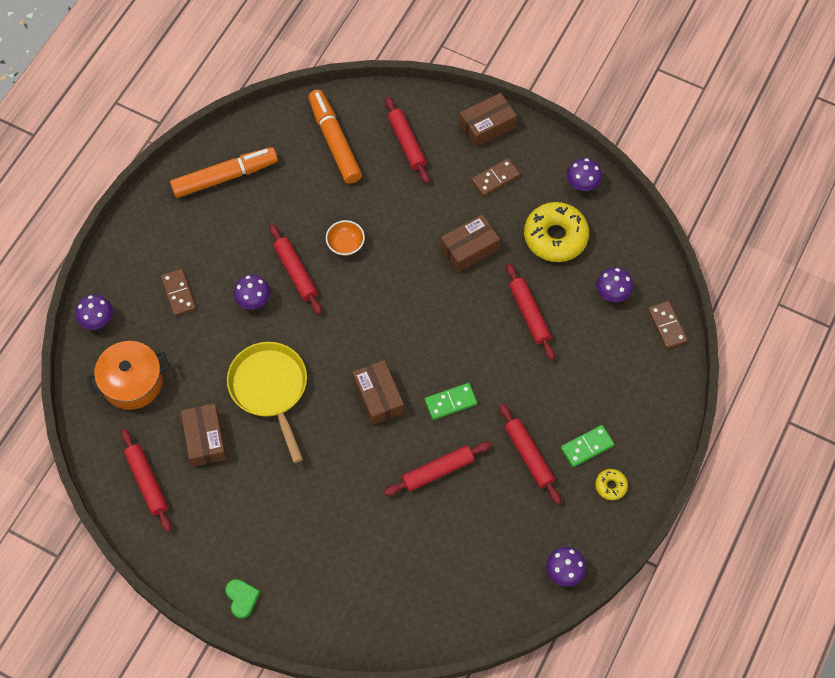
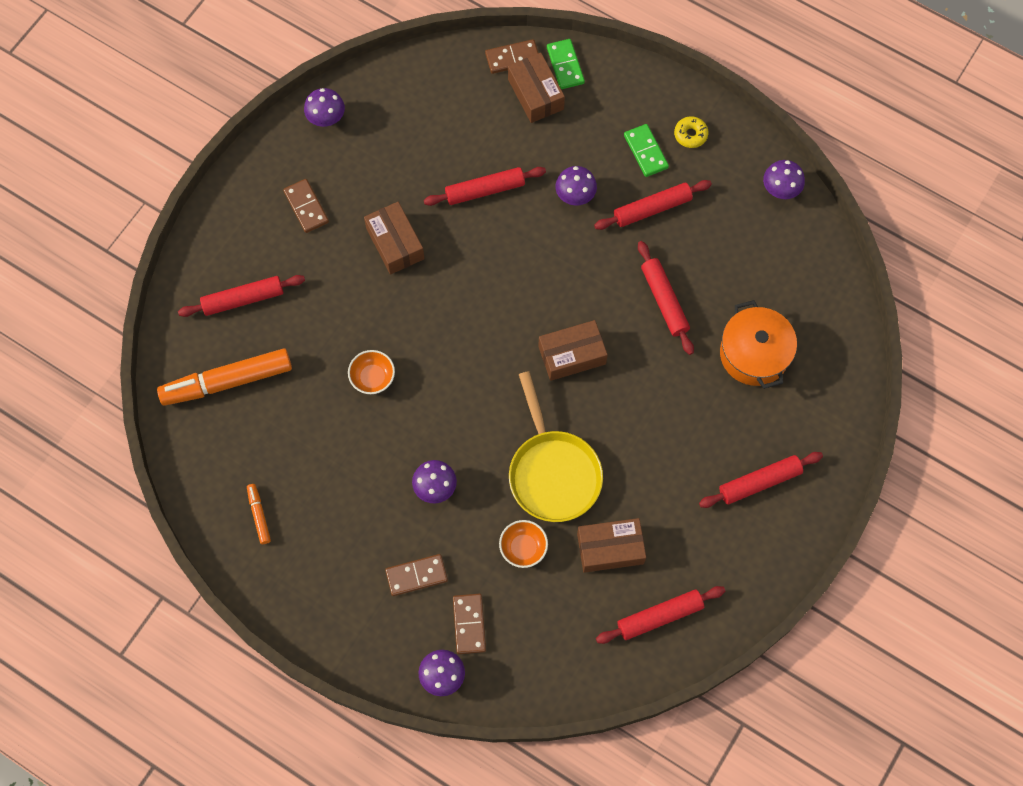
camera: 85 degrees left, 5 degrees up
orange pot [87,341,170,410] -> orange pot moved to [720,300,797,389]
orange marker [170,147,278,198] -> orange marker [247,484,271,544], size x0.45
green heart [225,579,260,619] -> none
yellow pan [227,342,307,463] -> yellow pan turned 90 degrees counterclockwise [509,371,603,522]
red rolling pin [270,224,322,315] -> red rolling pin moved to [699,452,823,508]
green domino [425,383,478,420] -> green domino moved to [547,39,585,89]
brown box [459,93,517,148] -> brown box moved to [508,53,565,123]
yellow donut [524,202,589,262] -> none
purple mushroom [596,267,633,302] -> purple mushroom moved to [555,166,597,205]
none -> brown domino [453,594,486,654]
none -> orange bowl [499,520,548,568]

